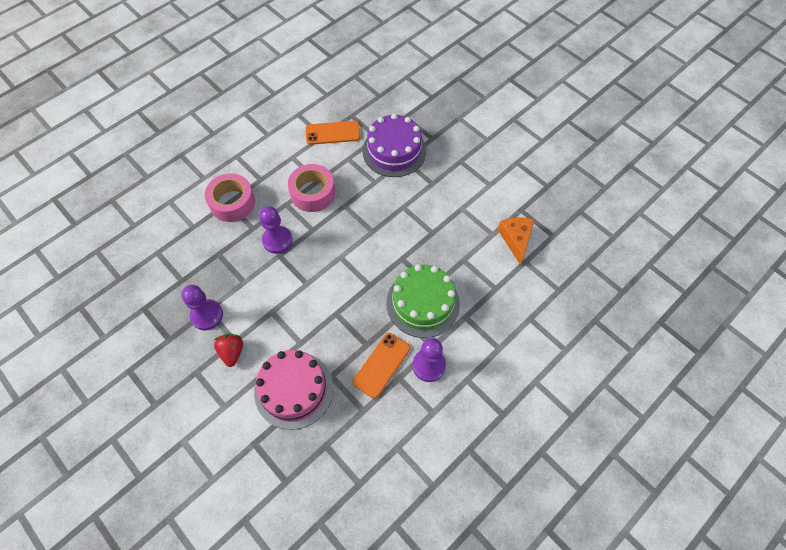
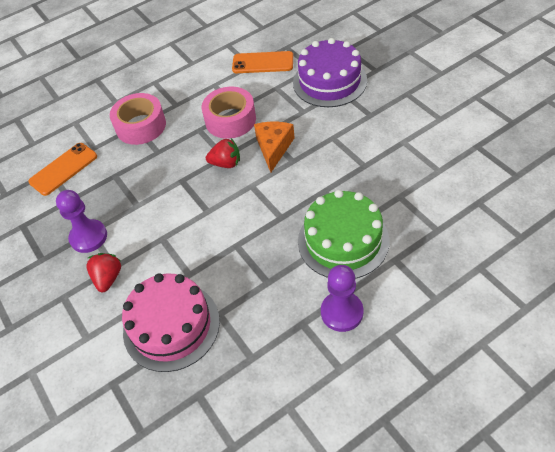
camera: 15 degrees right, 10 degrees down
purple pawn [259,206,293,254] -> none
orange phone [352,333,410,399] -> orange phone moved to [28,143,97,196]
orange cheese [498,217,534,265] -> orange cheese moved to [254,122,295,173]
none -> red strawberry [206,138,240,168]

